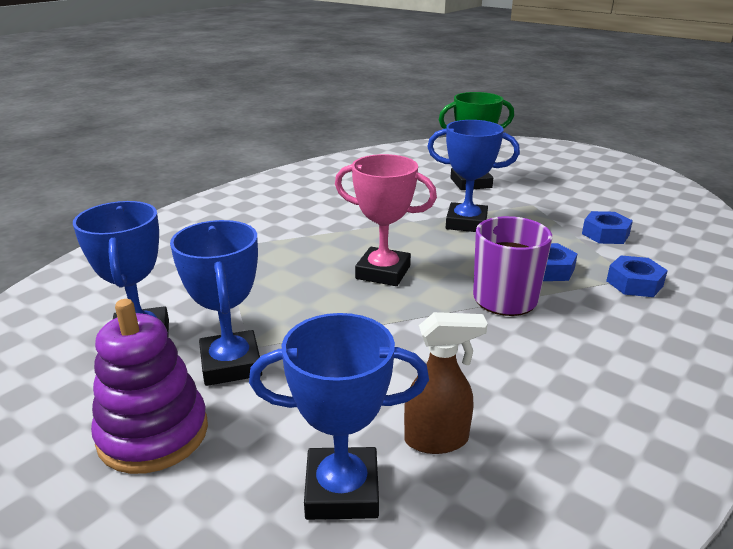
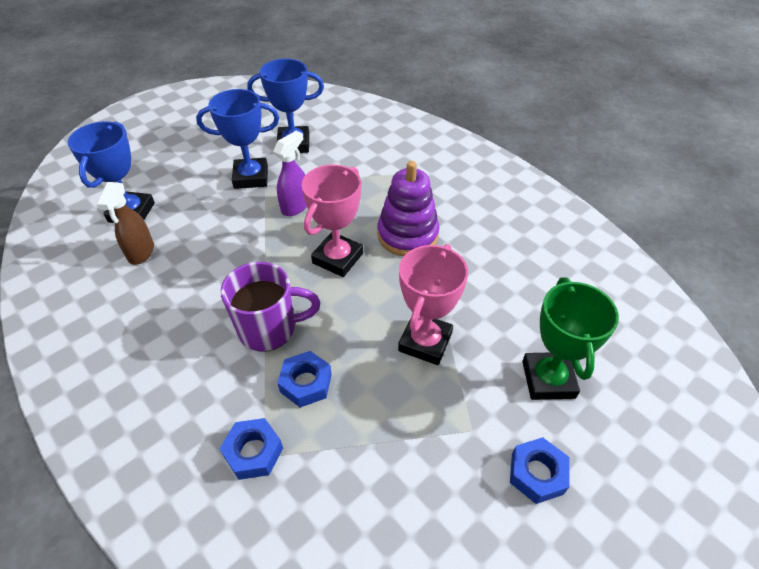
camera: 100 degrees right, 20 degrees up
purple stacking toy [91,299,208,474] -> purple stacking toy moved to [377,161,439,256]
blue trophy [427,120,520,232] -> pink trophy [398,244,468,365]
blue nut [582,211,633,244] -> blue nut moved to [510,437,570,504]
none -> purple spray bottle [273,131,307,216]

